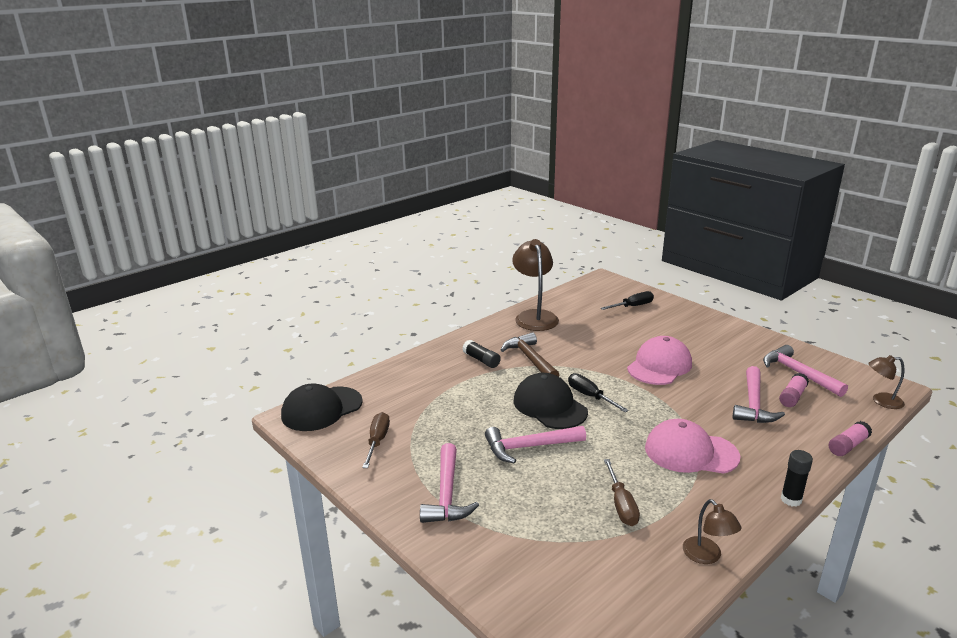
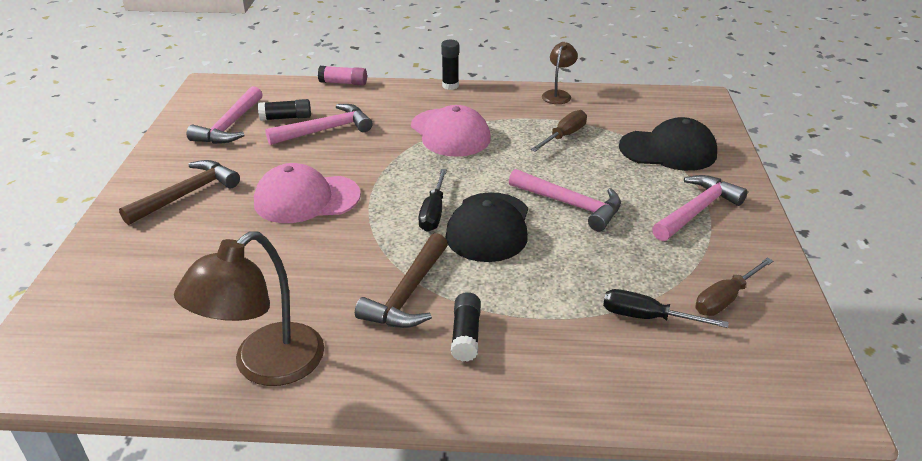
camera: 135 degrees left, 10 degrees up
black cap [281,384,363,431] -> black cap moved to [619,117,717,171]
black screwdriver [601,291,654,310] -> black screwdriver moved to [603,289,729,328]
pink glue stick [779,373,809,407] -> black glue stick [258,99,311,121]
brown lamp [868,355,905,409] -> none
none -> brown hammer [119,160,240,225]

